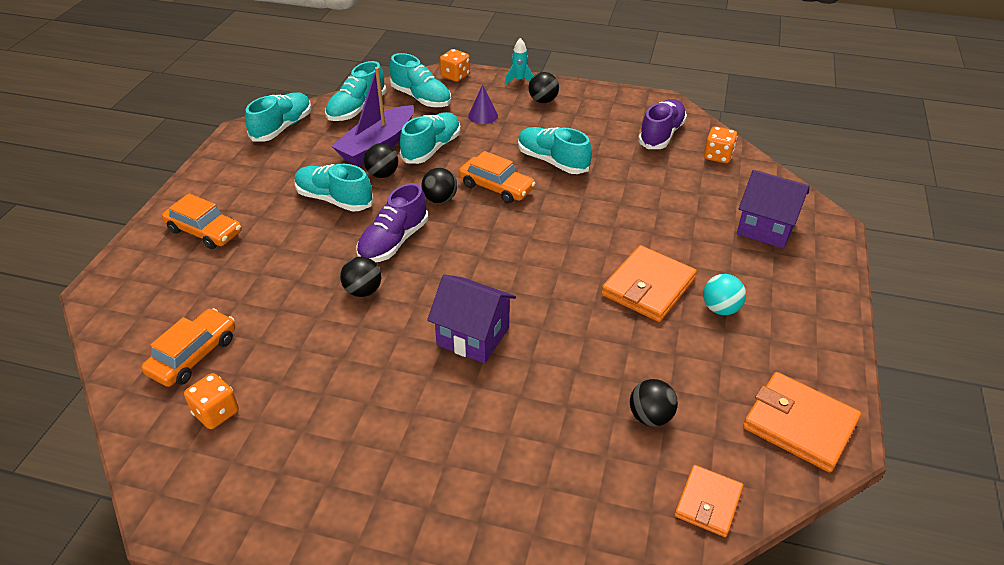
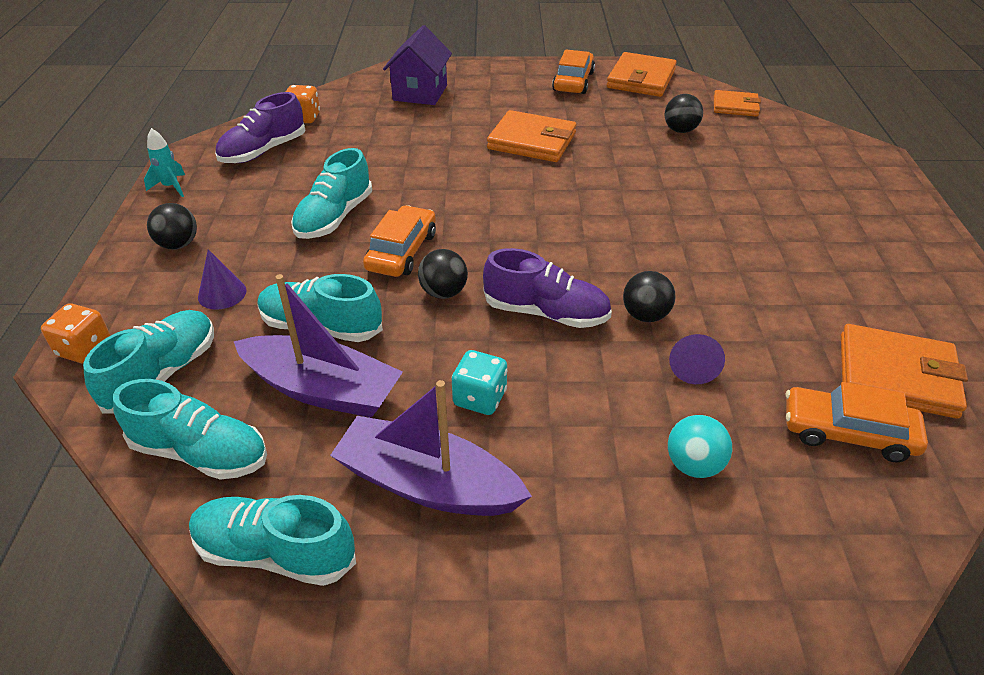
camera: 105 degrees left, 0 degrees up
orange car [162,193,242,249] -> orange car moved to [552,49,595,94]
orange dice [184,373,239,429] -> orange wallet [841,324,968,419]
turquoise shoe [294,164,373,212] -> turquoise dice [452,350,508,415]
black ball [364,143,398,178] -> none
purple house [427,274,516,363] -> none
turquoise rocket [505,38,534,85] -> turquoise rocket moved to [144,128,185,197]
purple shoe [638,99,687,149] -> purple shoe turned 60 degrees counterclockwise [215,92,306,163]
turquoise ball [703,274,746,315] -> turquoise ball moved to [668,415,732,478]
none -> purple boat [330,380,532,516]
none -> purple cone [669,334,725,384]

